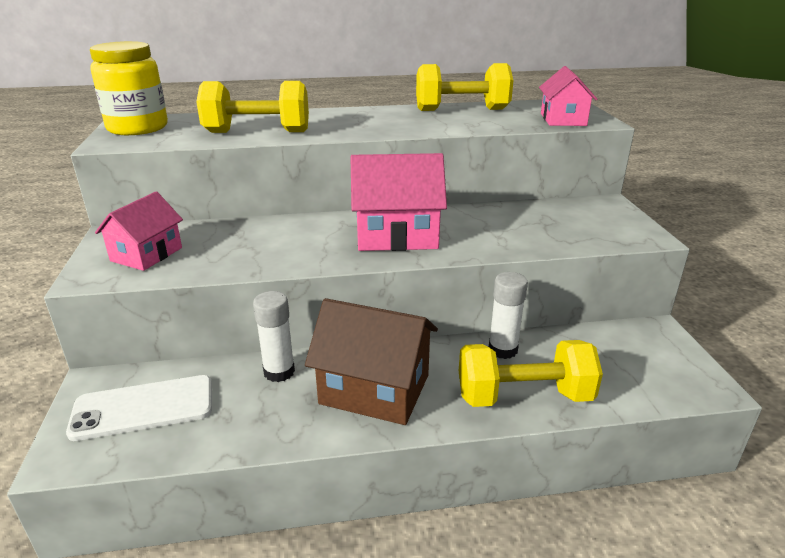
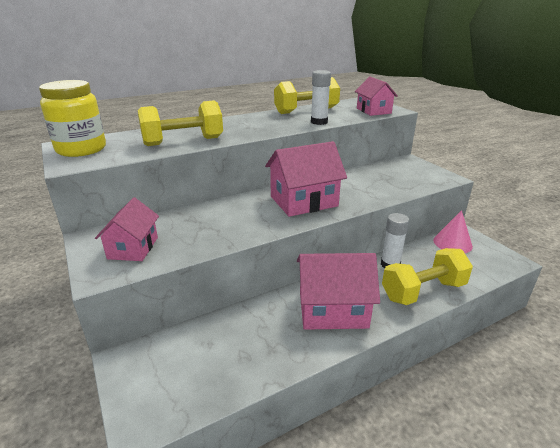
camera: 20 degrees left, 0 degrees up
white phone [66,375,212,441] -> none
white glue stick [253,291,295,382] -> white glue stick moved to [311,70,331,125]
brown house [305,298,438,425] -> pink house [297,253,380,330]
none -> pink cone [433,210,473,253]

